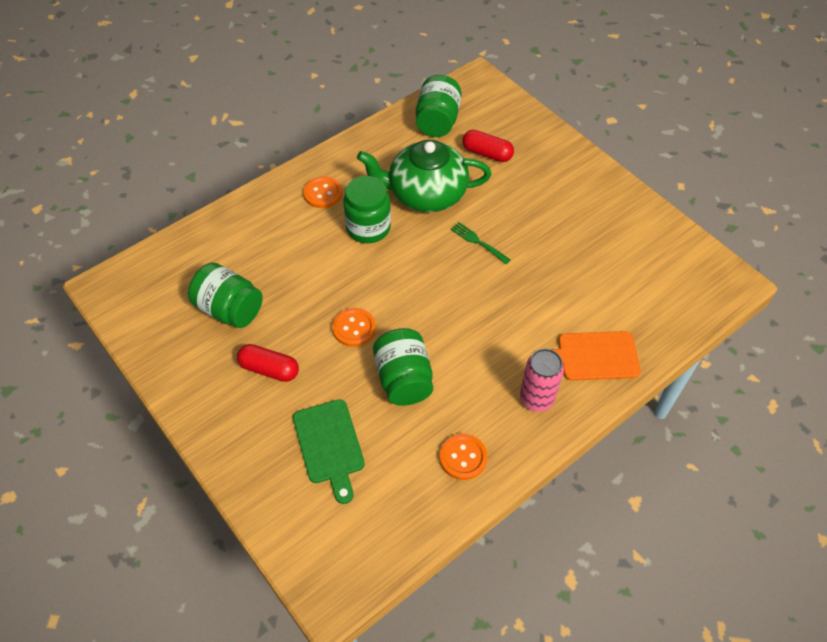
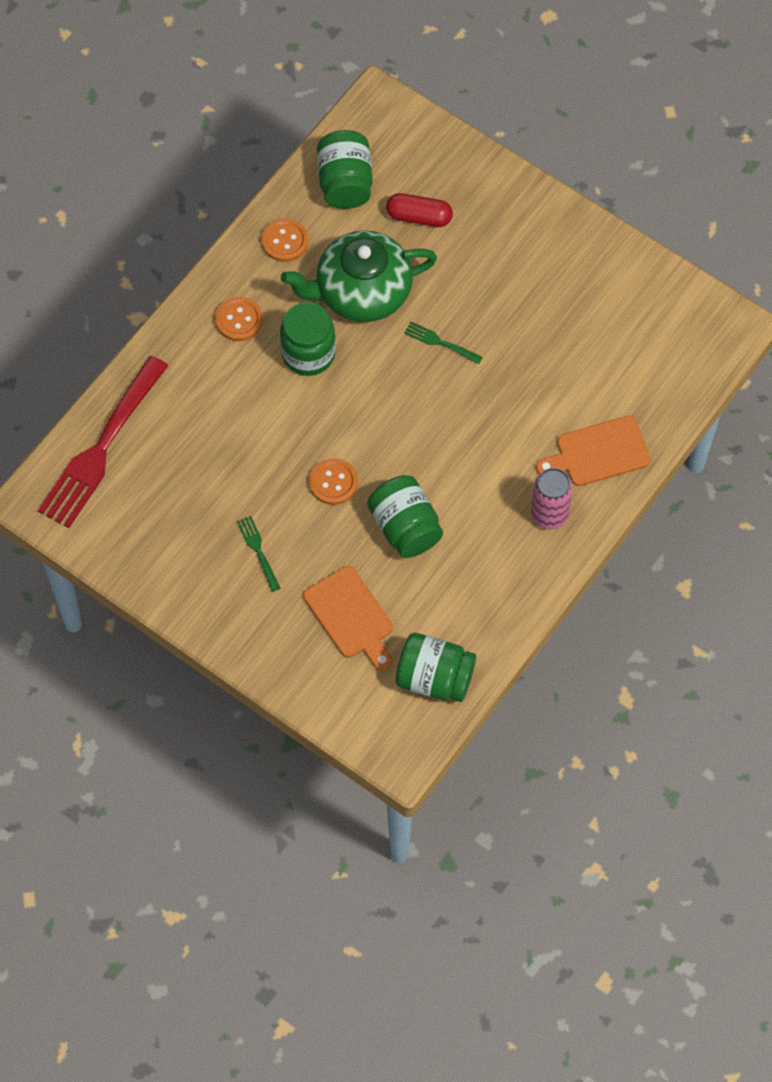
camera: 15 degrees left, 10 degrees up
green jar [188,263,263,328] -> green jar moved to [396,633,476,702]
red capsule [237,344,299,382] -> green fork [237,516,280,592]
green cutting board [293,399,365,504] -> orange cutting board [303,566,393,671]
orange button [440,434,488,480] -> orange button moved to [262,218,308,262]
none -> red fork [38,356,169,528]

